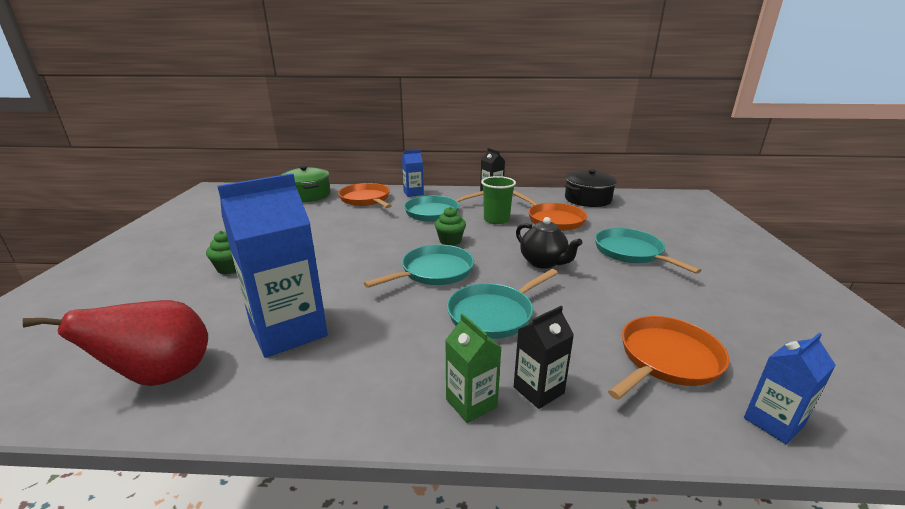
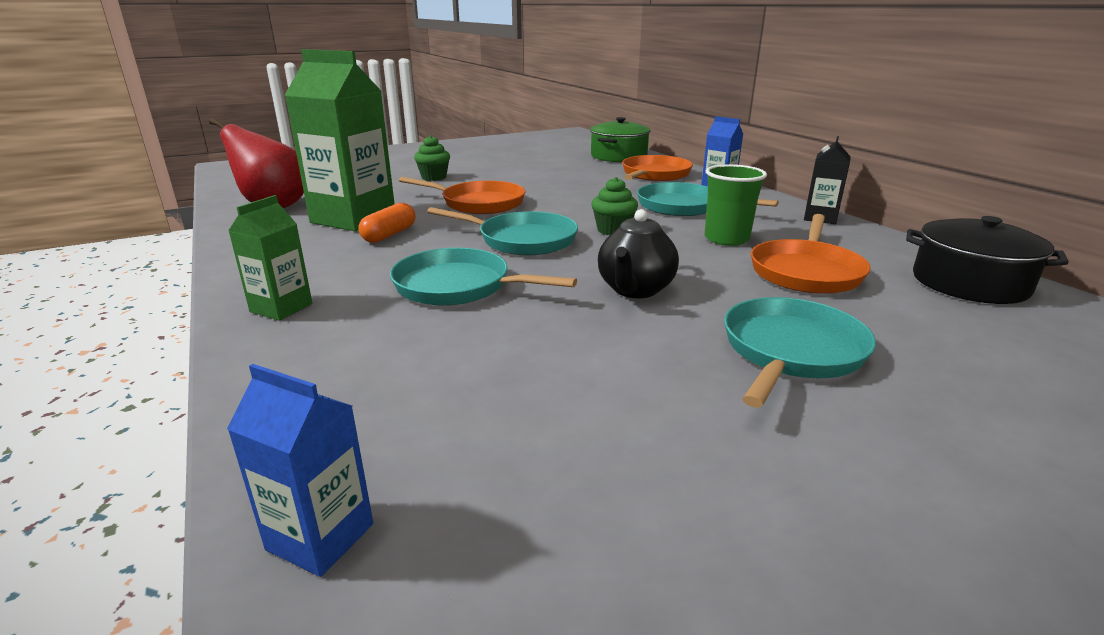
camera: 60 degrees right, 0 degrees up
blue carton [217,173,328,358] -> green carton [285,49,395,231]
black carton [514,306,574,409] -> none
orange pan [608,316,729,400] -> orange pan moved to [399,177,525,214]
none -> orange capsule [358,203,416,243]

